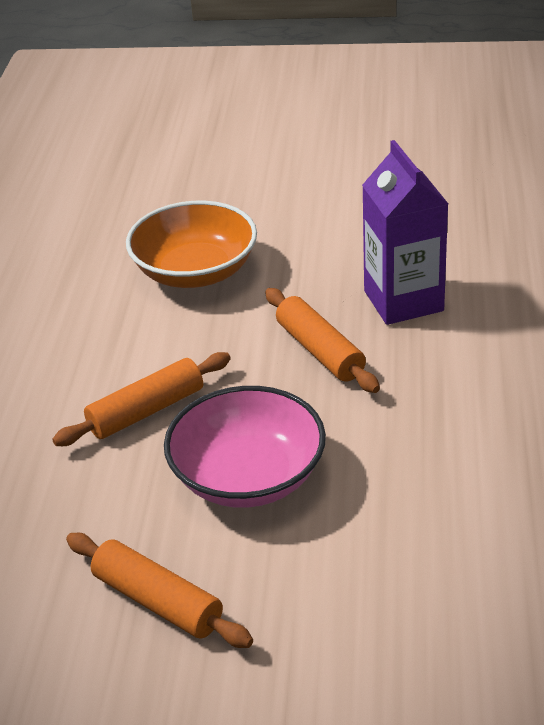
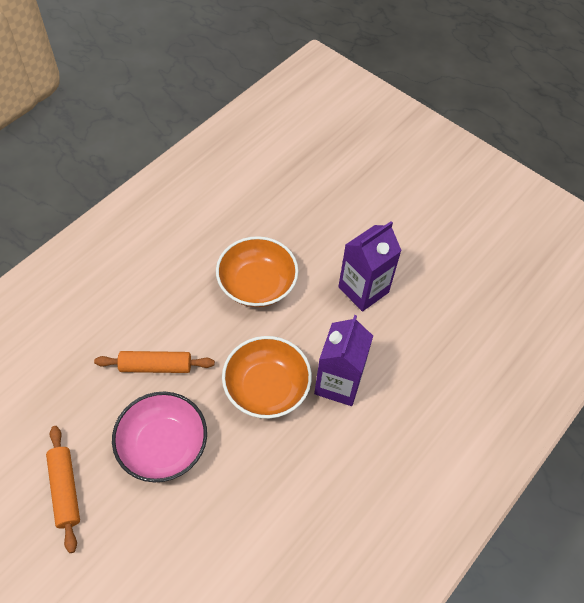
camera: 30 degrees right, 20 degrees up
orange rolling pin [265,288,380,393] -> orange bowl [222,336,312,419]
none -> purple carton [338,221,402,312]

